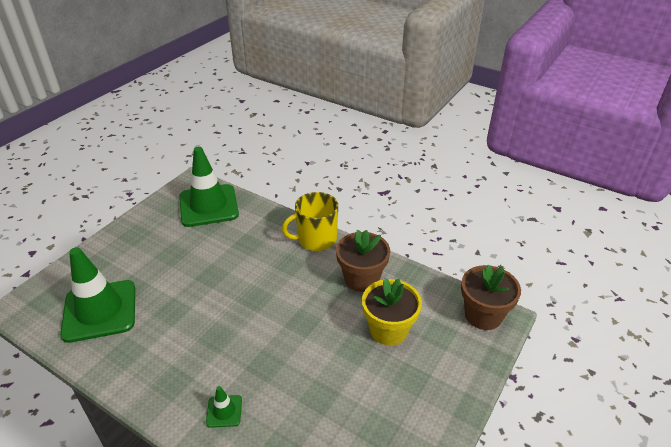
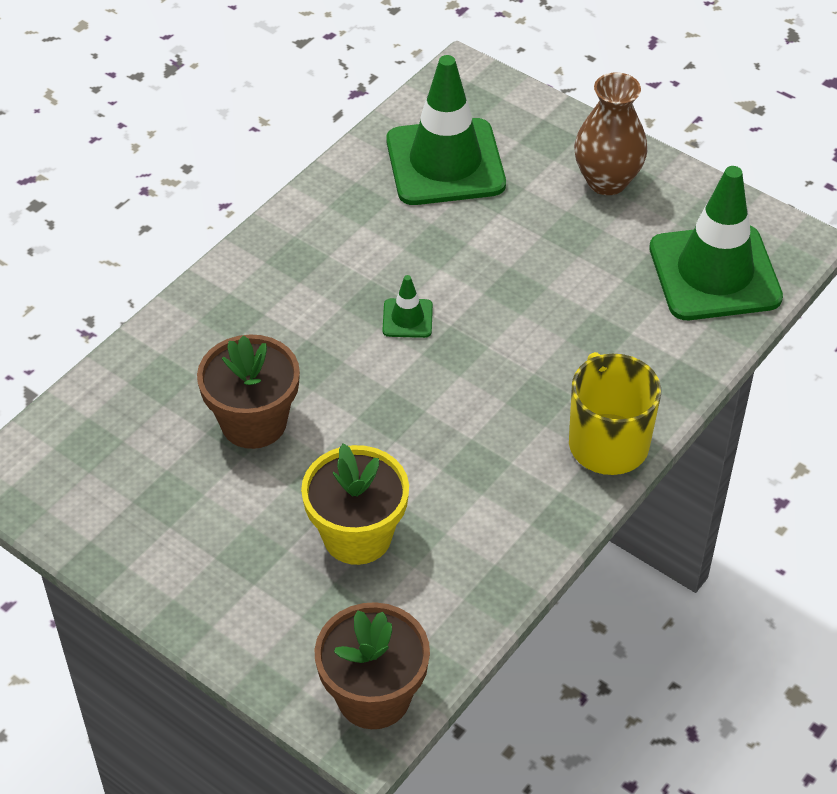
camera: 95 degrees right, 10 degrees up
green traffic cone [206,386,242,428] -> green traffic cone moved to [382,275,433,338]
brown flower pot [336,229,390,292] -> brown flower pot moved to [197,334,300,449]
none -> brown vase [574,72,647,195]

